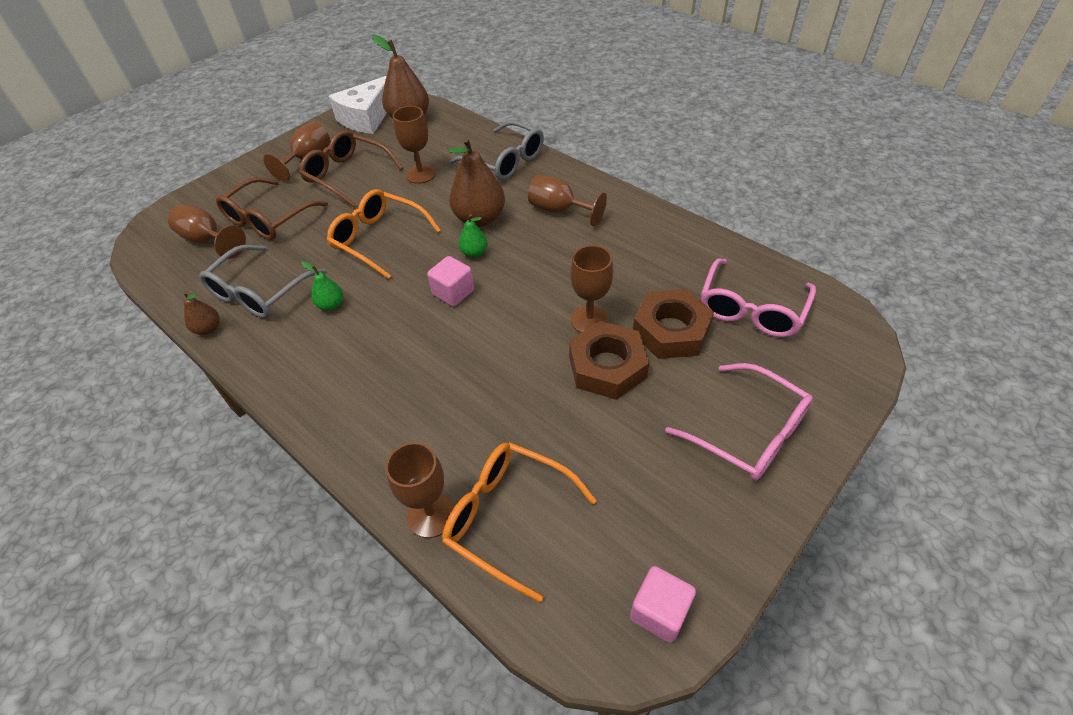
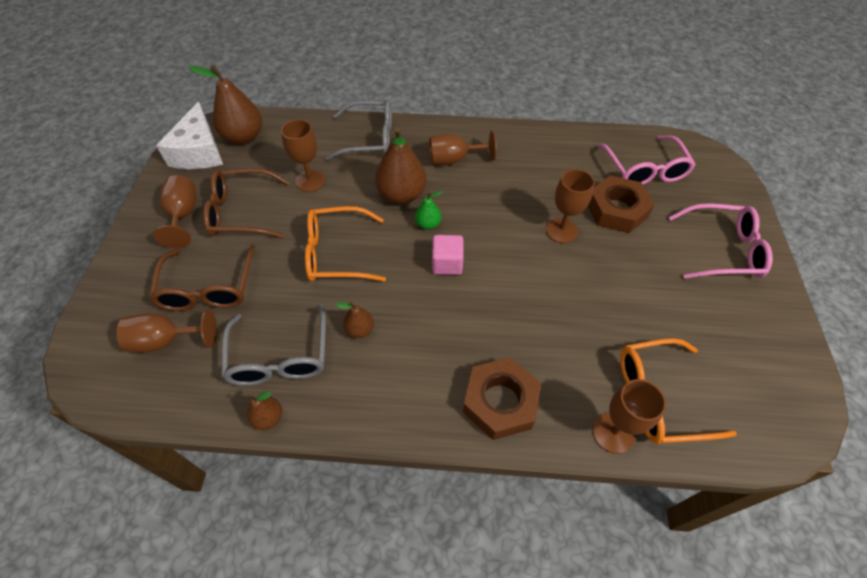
camera: 40 degrees left, 5 degrees up
green pear [301,261,343,311] -> brown pear [336,302,374,338]
brown nut [569,321,649,400] -> brown nut moved to [463,357,541,440]
pink cube [630,566,696,643] -> none

